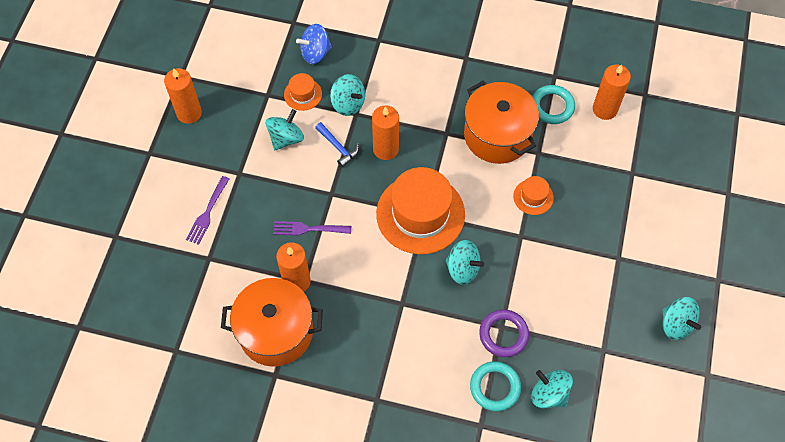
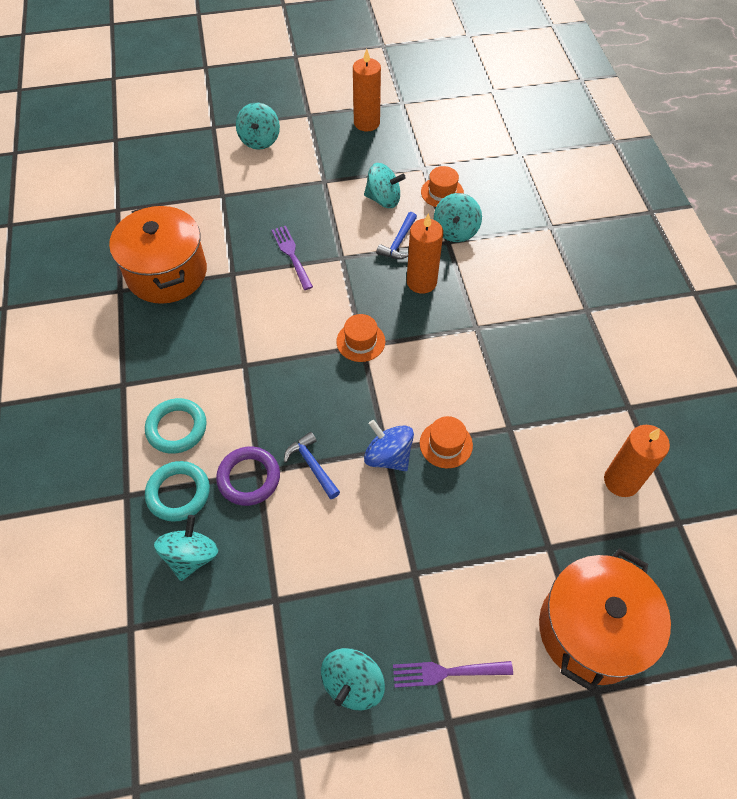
camera: 65 degrees right, 5 degrees down
purple fork [186,176,229,245] -> purple fork moved to [393,661,513,688]
orange candle [276,242,311,292] -> none
blue spinning top [296,24,332,64] -> blue spinning top moved to [364,420,414,471]
orange hat [376,167,465,254] -> orange hat [336,314,385,362], size x0.46
turquoise spinning top [445,240,484,285] -> turquoise spinning top moved to [236,102,280,150]
orange pot [464,81,539,164] -> orange pot moved to [539,548,671,692]
turquoise ring [532,85,575,124] -> turquoise ring moved to [145,398,207,454]
none -> blue hammer [284,432,340,499]

